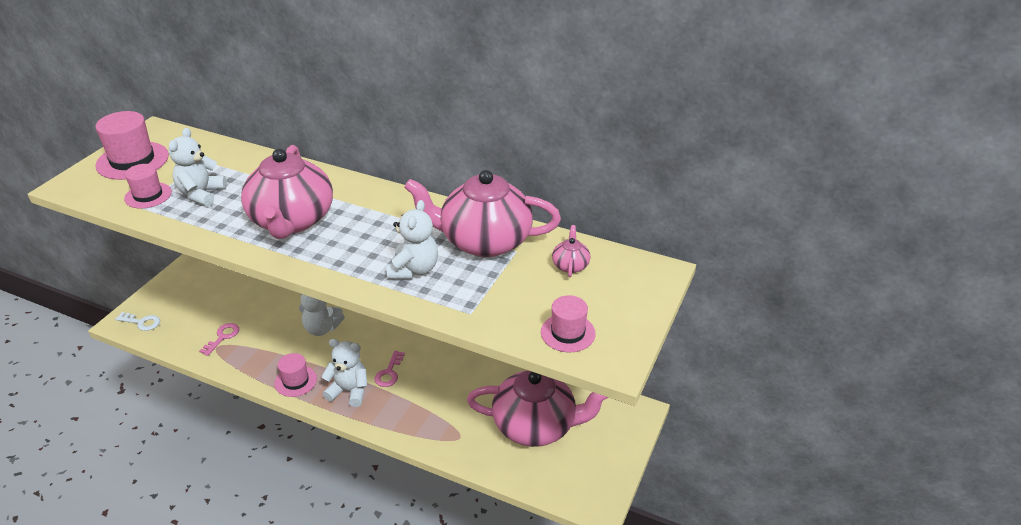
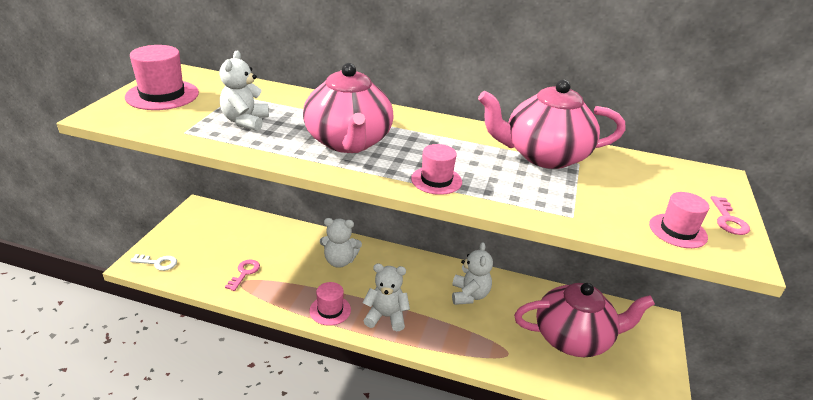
camera: 10 degrees left, 5 degrees down
pink hat [124,164,172,209] -> pink hat moved to [411,144,462,195]
pink key [374,351,405,387] -> pink key moved to [711,196,750,235]
white teddy bear [387,200,438,279] -> white teddy bear moved to [452,242,493,305]
pink teapot [552,225,590,277] -> none

